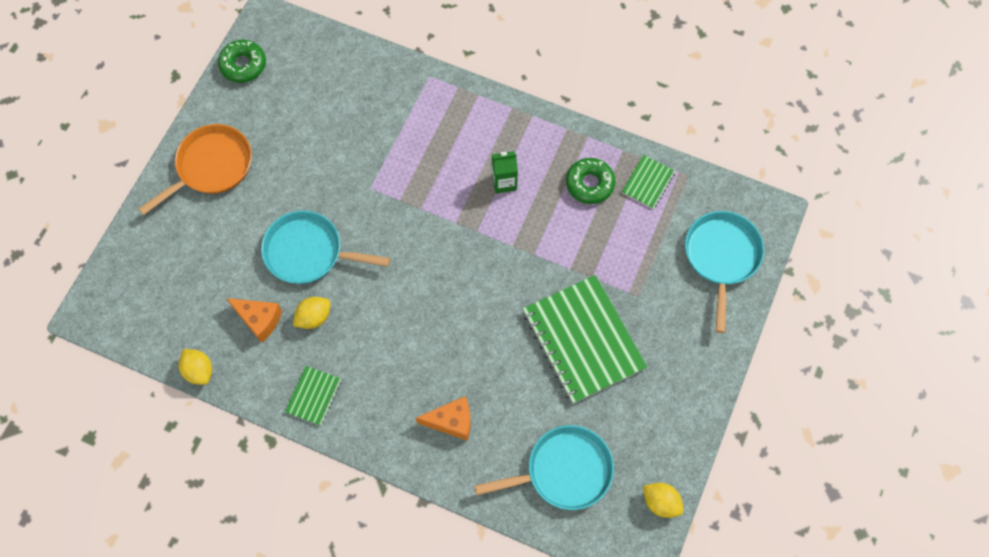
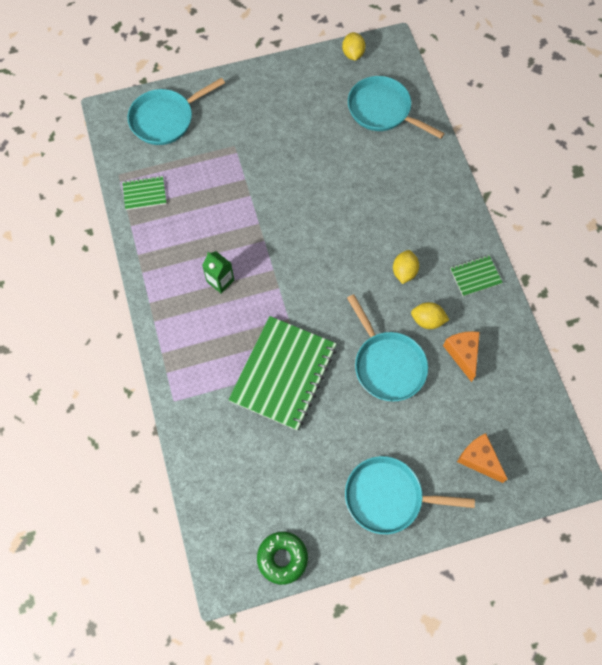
camera: 130 degrees left, 0 degrees up
orange pan [139,124,252,215] -> turquoise pan [345,456,475,534]
yellow lemon [179,349,212,385] -> yellow lemon moved to [393,250,419,284]
orange cheese [416,396,471,441] -> orange cheese moved to [457,433,507,483]
green notebook [523,275,647,404] -> green notebook moved to [228,316,337,430]
green donut [566,158,616,204] -> none

